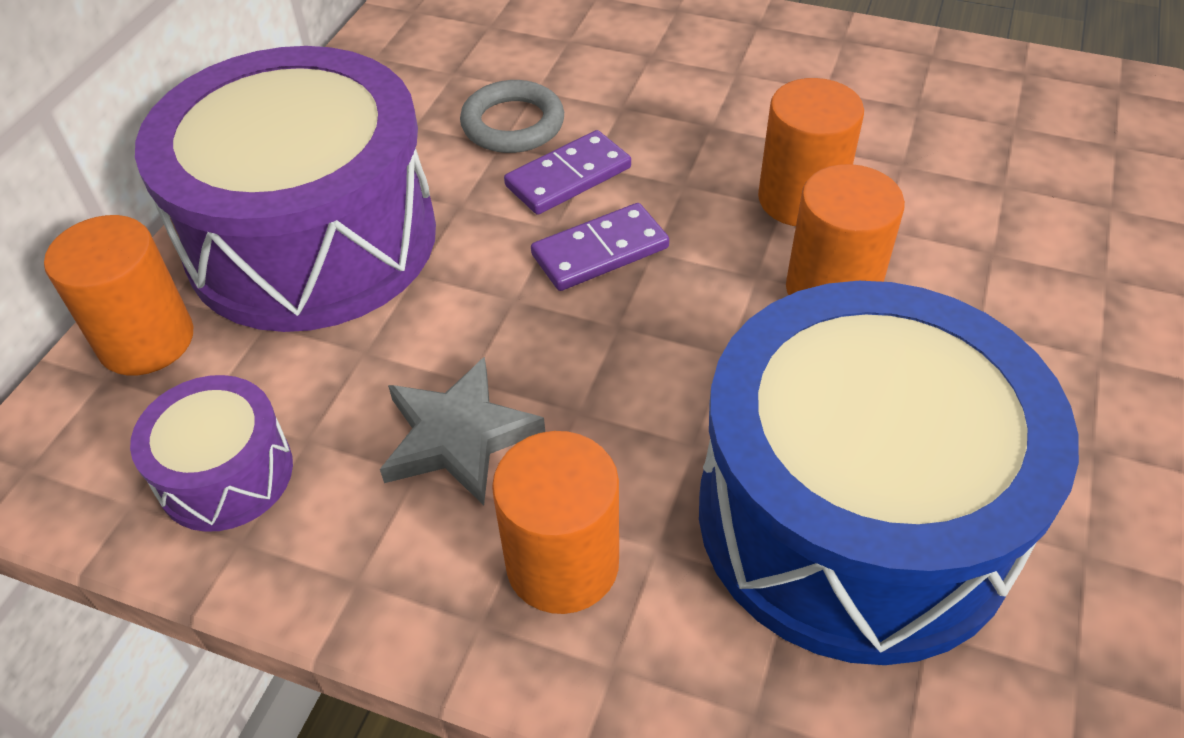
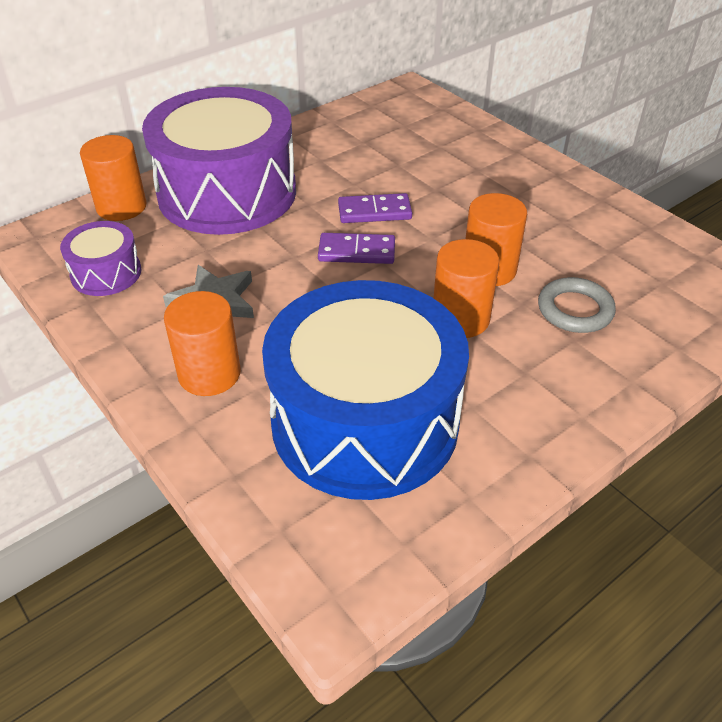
camera: 30 degrees right, 5 degrees down
grey ring [460,80,564,153] -> grey ring moved to [538,277,616,333]

